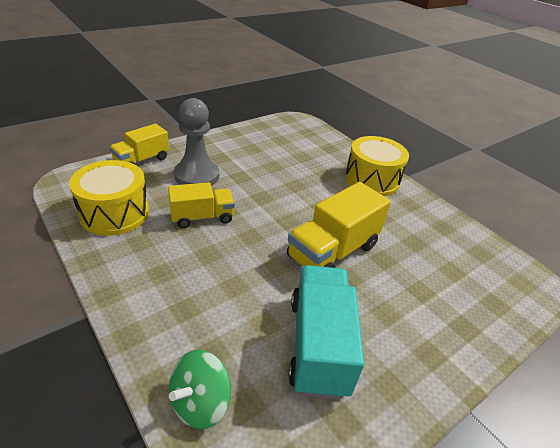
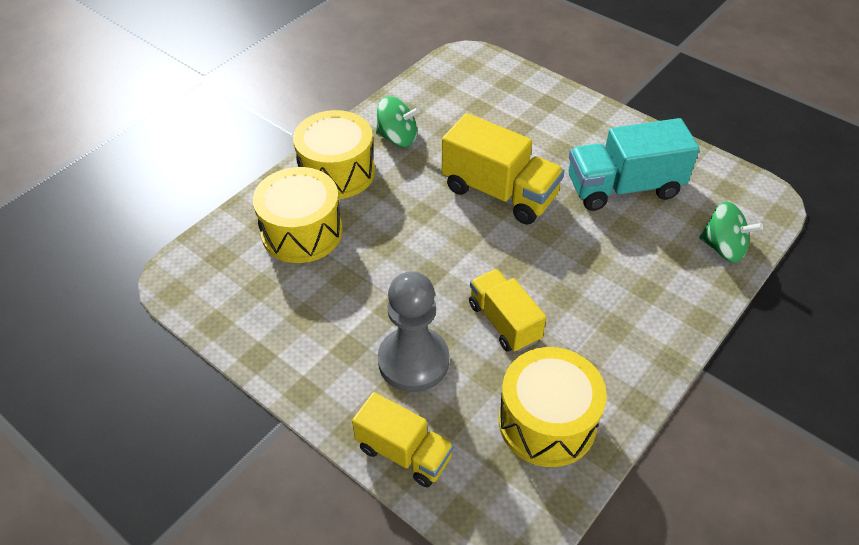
camera: 100 degrees left, 10 degrees up
none -> yellow drum [253,167,343,263]
none -> green spinning top [376,96,420,147]

